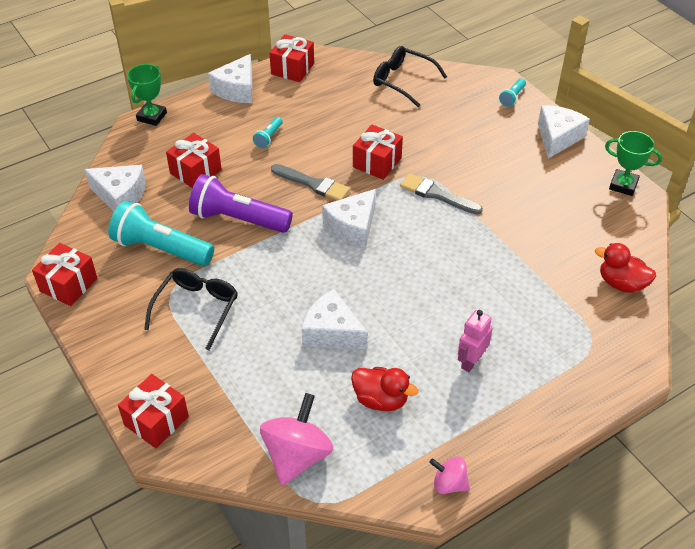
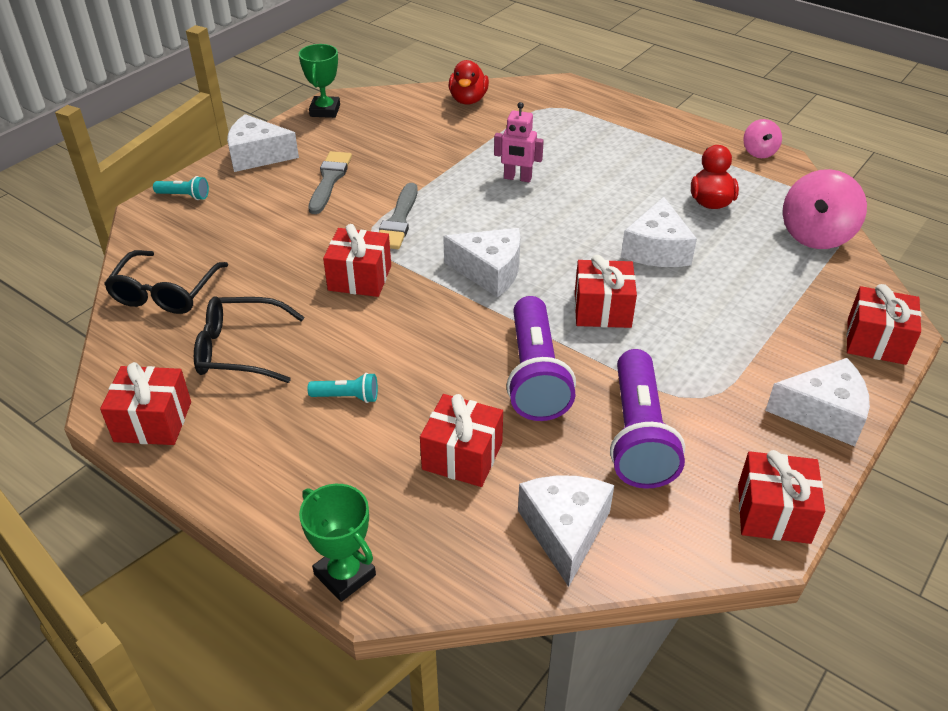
camera: 110 degrees left, 5 degrees down
turquoise flashlight [108,201,214,266] -> purple flashlight [610,349,685,489]
green trophy [127,64,167,126] -> green trophy turned 45 degrees clockwise [299,484,376,602]
black glasses [144,268,238,351] -> black glasses moved to [194,297,305,383]
white cheese [208,54,252,103] -> white cheese moved to [765,358,870,446]
pink spinning top [260,393,333,486] -> pink spinning top turned 60 degrees counterclockwise [783,169,867,249]
grey brush [271,164,350,201] -> grey brush moved to [308,151,352,214]
pink robot [458,310,493,372] -> pink robot moved to [494,102,544,182]
none -> red gift [575,255,637,328]

